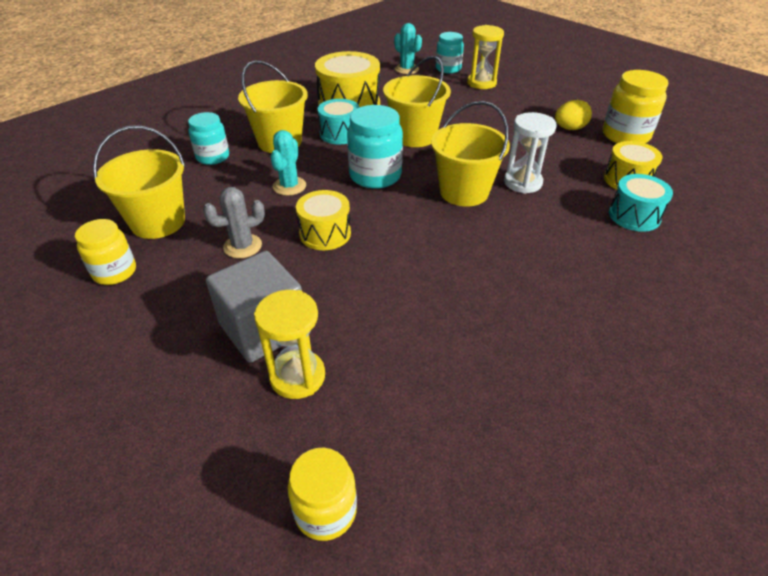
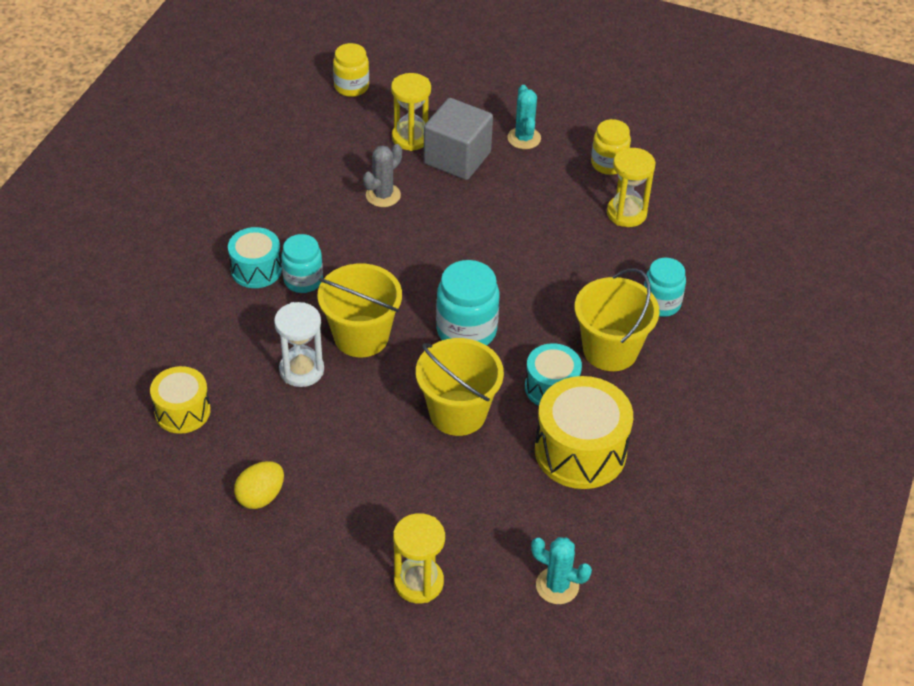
camera: 155 degrees right, 5 degrees up
yellow bucket [93,126,185,239] -> yellow hourglass [607,148,655,227]
grey cactus [203,187,265,258] -> grey cactus moved to [363,144,402,207]
turquoise cactus [270,130,306,196] -> turquoise cactus moved to [507,85,541,149]
yellow drum [296,190,351,250] -> none
turquoise jar [436,32,464,74] -> turquoise jar moved to [281,234,323,293]
yellow jar [603,70,669,143] -> none
turquoise drum [609,174,673,232] -> turquoise drum moved to [228,227,282,288]

